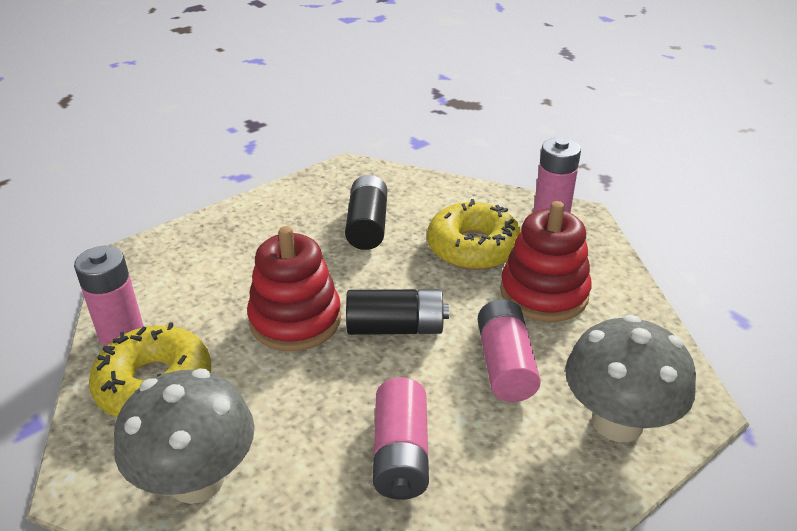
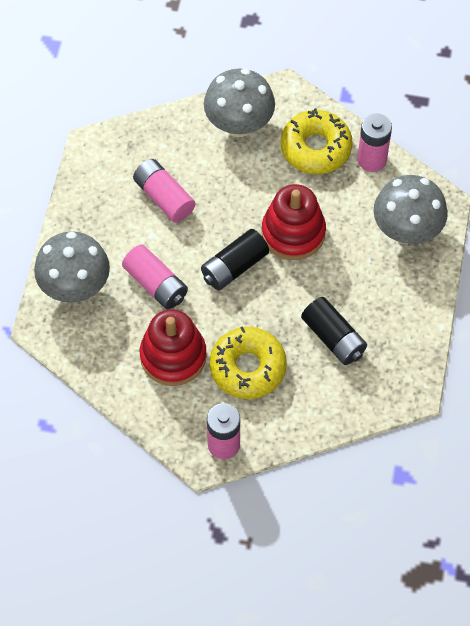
camera: 140 degrees right, 25 degrees up
none -> grey mushroom [373,175,448,244]

